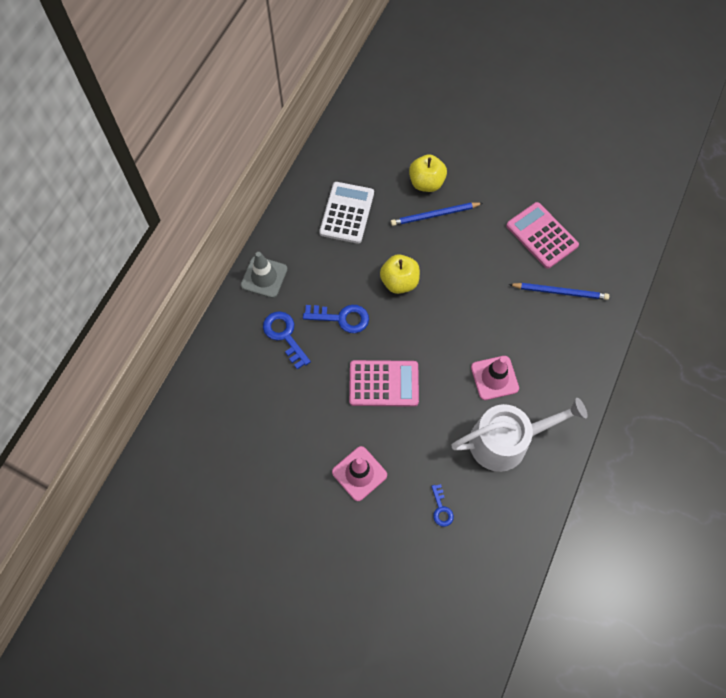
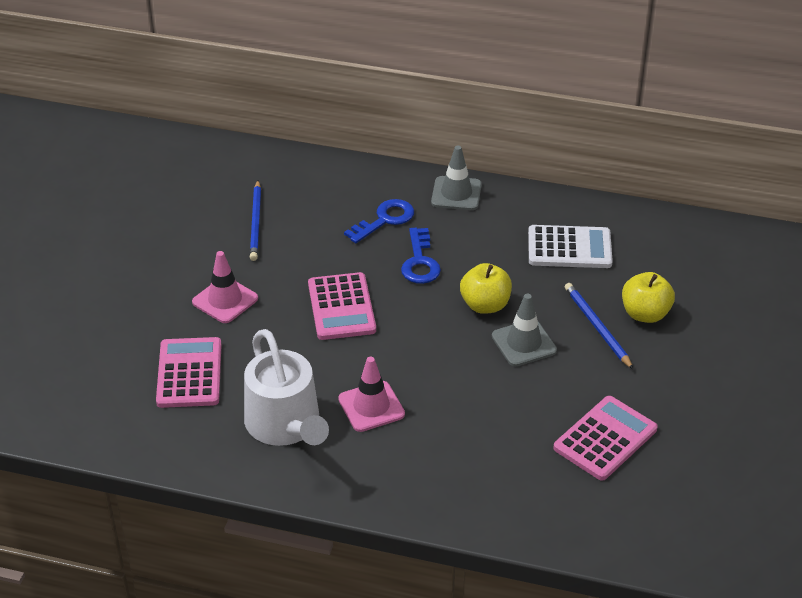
camera: 80 degrees right, 25 degrees down
blue key [431,484,454,527] -> pink calculator [156,337,222,408]
blue pencil [509,283,609,300] -> blue pencil moved to [250,180,261,261]
none -> grey traffic cone [492,294,557,366]

